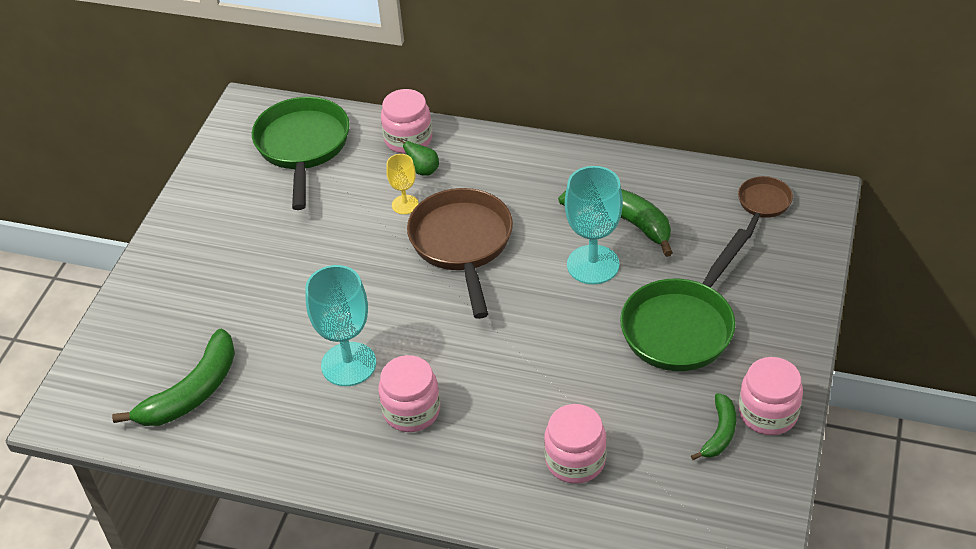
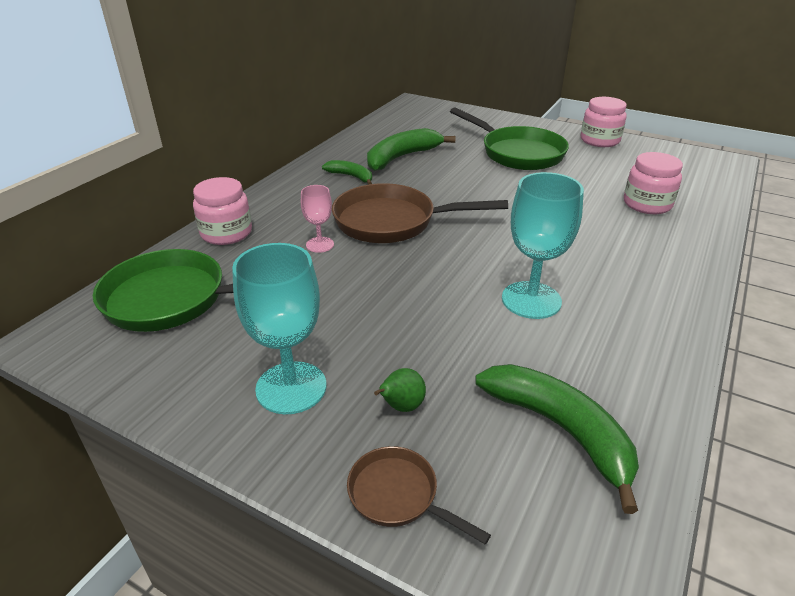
camera: 80 degrees left, 10 degrees down
pink jar [378,355,440,432] -> none
yellow goblet [386,154,419,214] -> pink goblet [301,185,334,253]
green pear [397,138,439,176] -> green pear moved to [374,368,426,412]
turquoise goblet [565,166,623,284] -> turquoise goblet moved to [232,243,327,414]
green banana [691,393,736,460] -> green banana moved to [322,160,372,185]
brown pan [738,176,793,238] -> brown pan moved to [347,446,491,545]

